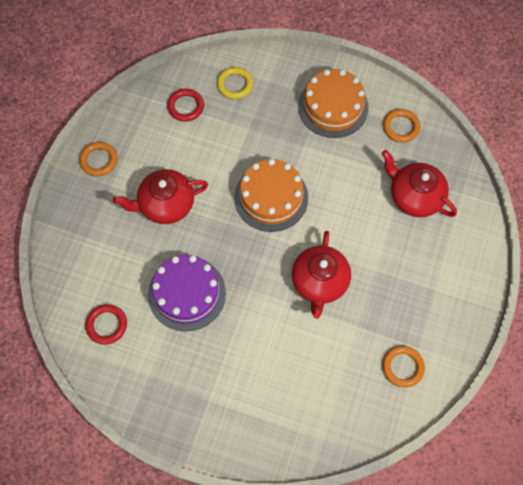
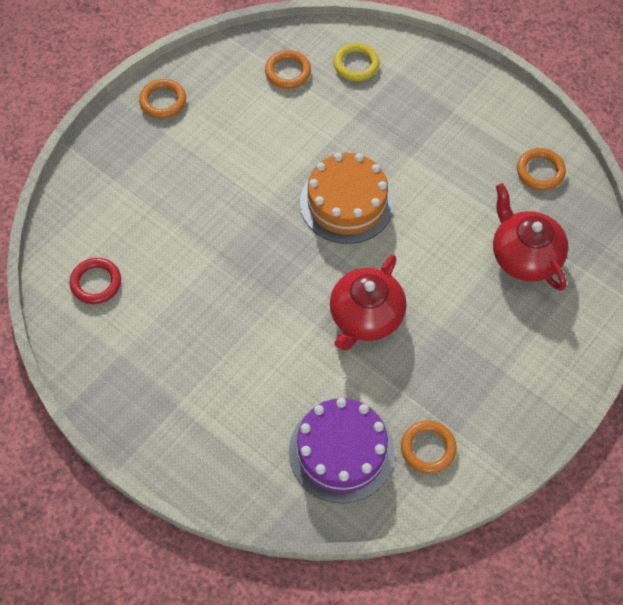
camera: 20 degrees right, 5 degrees down
red teapot [113,169,208,224] -> none
purple cake [148,255,226,331] -> purple cake moved to [289,398,395,503]
red ring [167,89,204,122] -> orange ring [265,50,311,89]
orange cake [298,69,369,138] -> none

